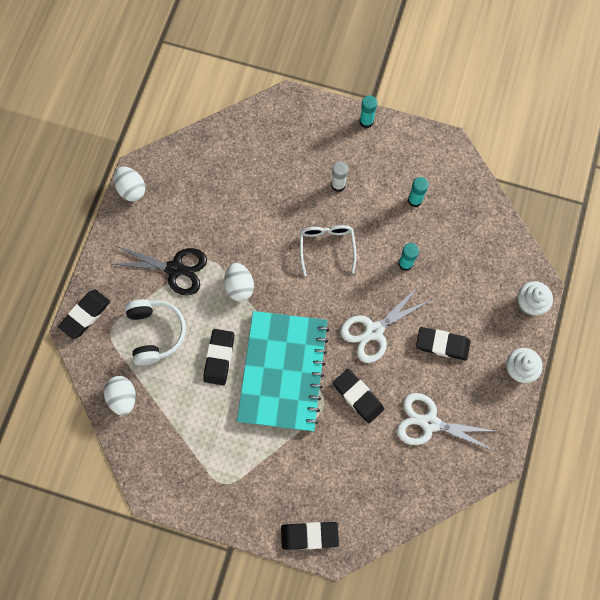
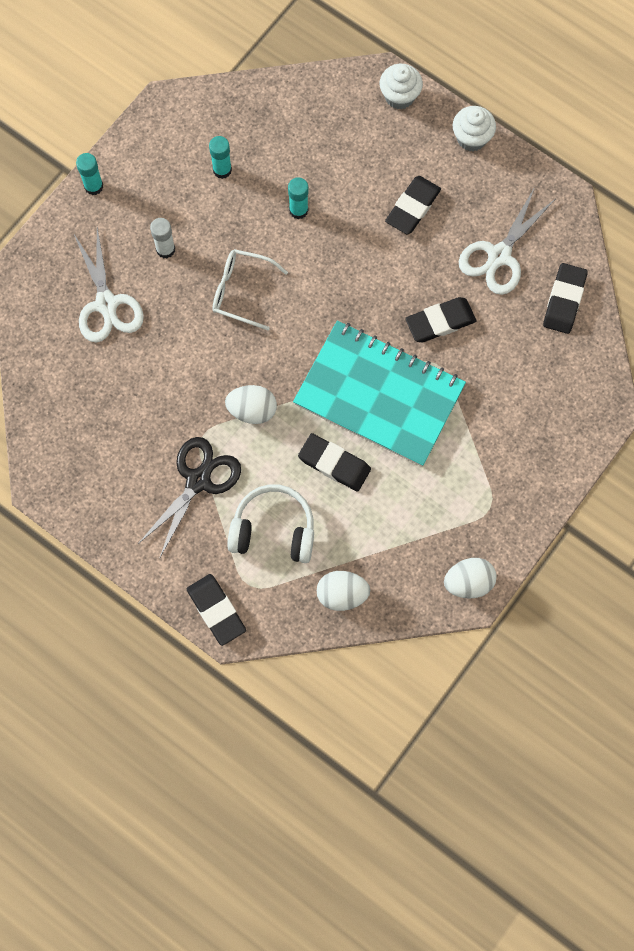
camera: 70 degrees left, 0 degrees up
white egg [114,166,146,202] -> white egg moved to [444,558,497,598]
black eraser [281,522,339,550] -> black eraser moved to [543,263,588,334]
white scissors [340,287,431,363] -> white scissors moved to [74,228,144,343]

